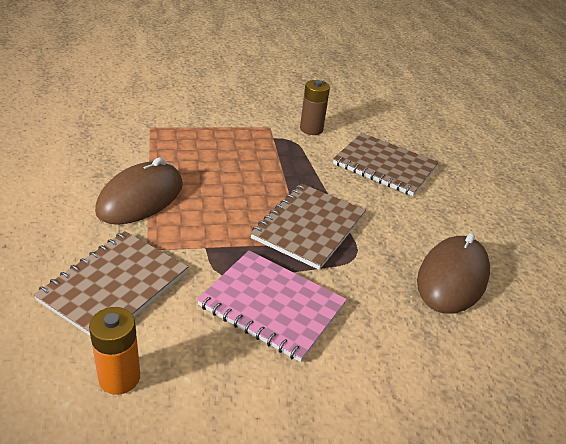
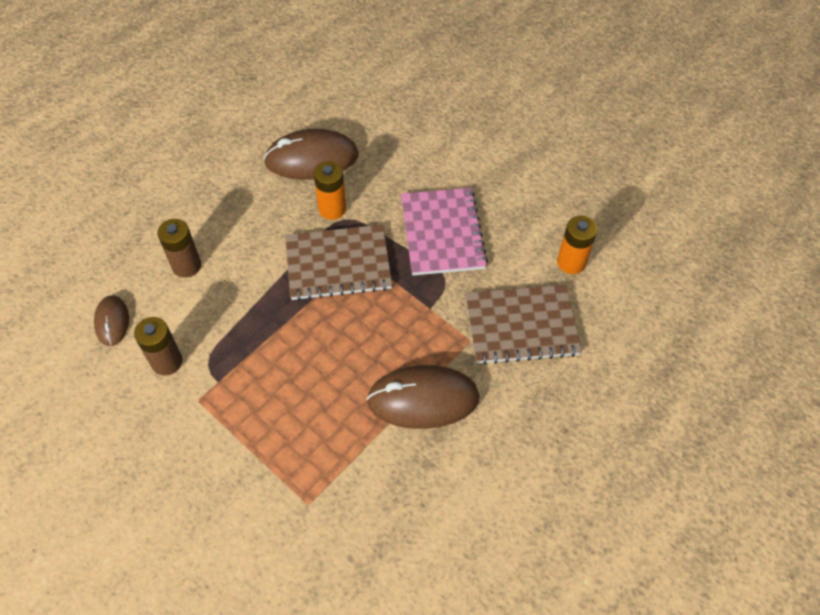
camera: 125 degrees left, 20 degrees up
brown notebook [333,133,439,196] -> brown battery [157,219,201,278]
none -> brown mouse [94,296,129,346]
none -> orange battery [313,161,346,220]

